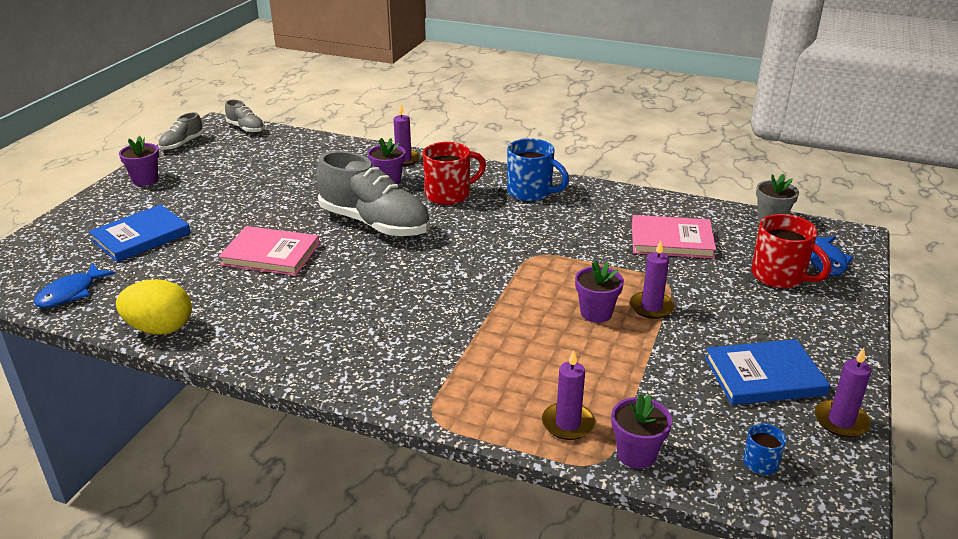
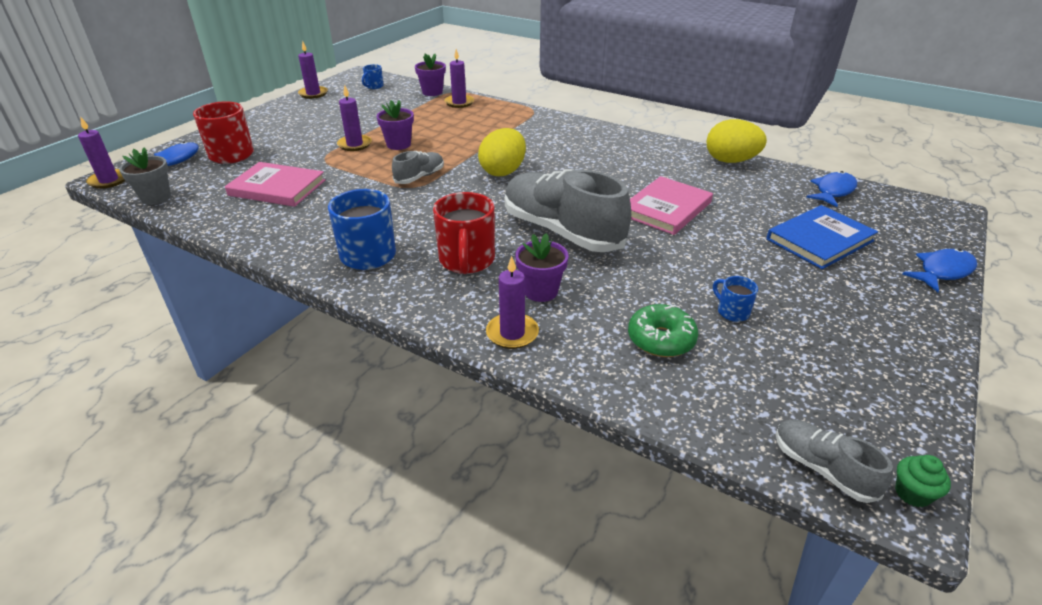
camera: 170 degrees left, 5 degrees up
purple flower pot [119,136,159,186] -> none
grey shoe [158,112,204,150] -> grey shoe moved to [392,151,444,184]
pink book [219,226,320,276] -> pink book turned 75 degrees counterclockwise [630,176,713,235]
red mug [423,142,486,205] -> red mug turned 75 degrees counterclockwise [433,192,495,274]
blue book [705,339,830,405] -> none
none -> purple candle [78,116,126,189]
none -> yellow egg [478,128,526,176]
none -> green donut [628,304,699,357]
none -> blue mug [713,276,758,322]
none -> green cupcake [895,455,951,507]
none -> blue fish [902,249,977,292]

